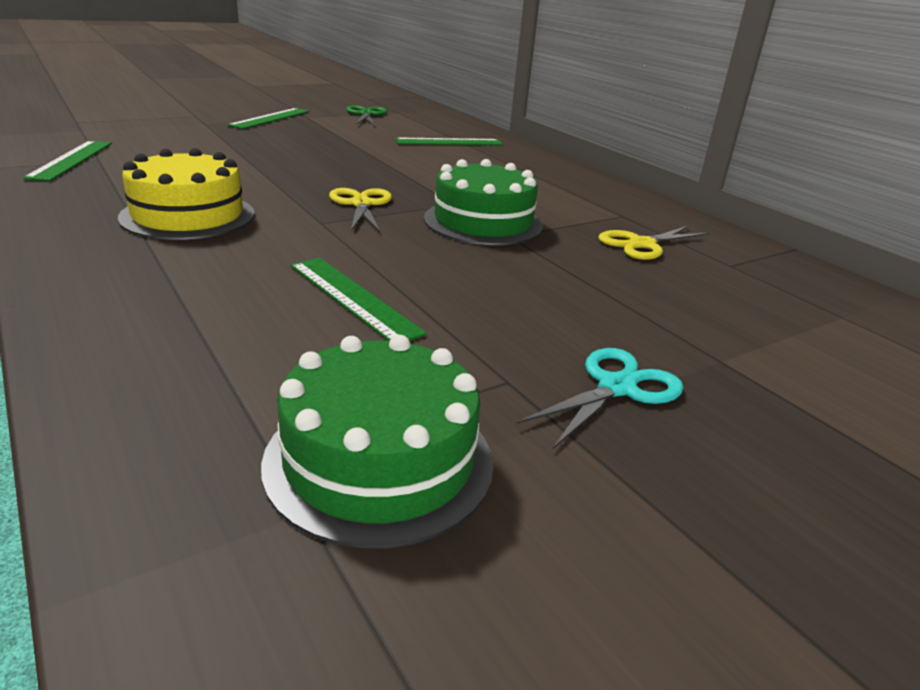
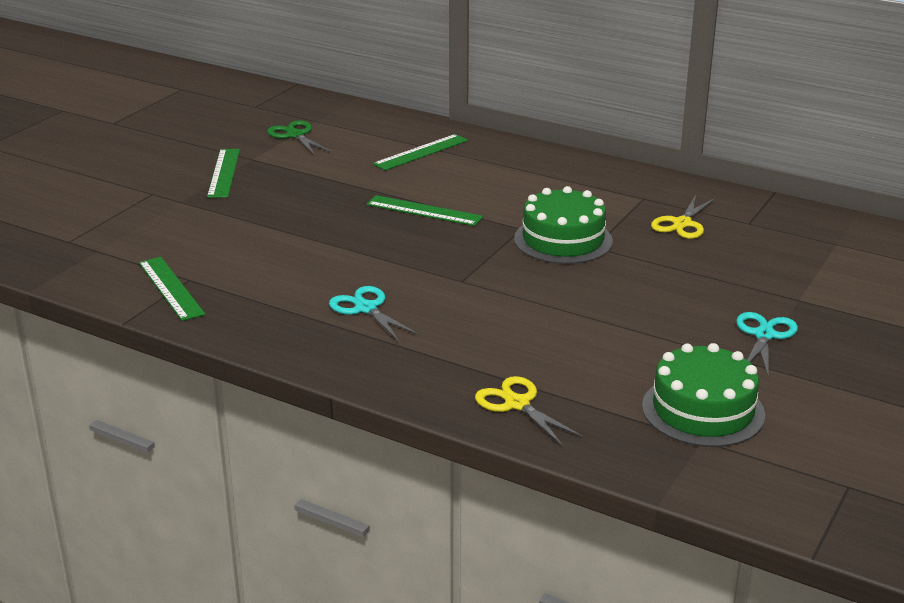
camera: 25 degrees left, 0 degrees up
yellow cake [118,148,255,240] -> turquoise scissors [329,286,420,342]
green ruler [291,258,427,341] -> green ruler moved to [367,195,483,226]
yellow scissors [329,188,392,232] -> yellow scissors moved to [475,376,584,446]

